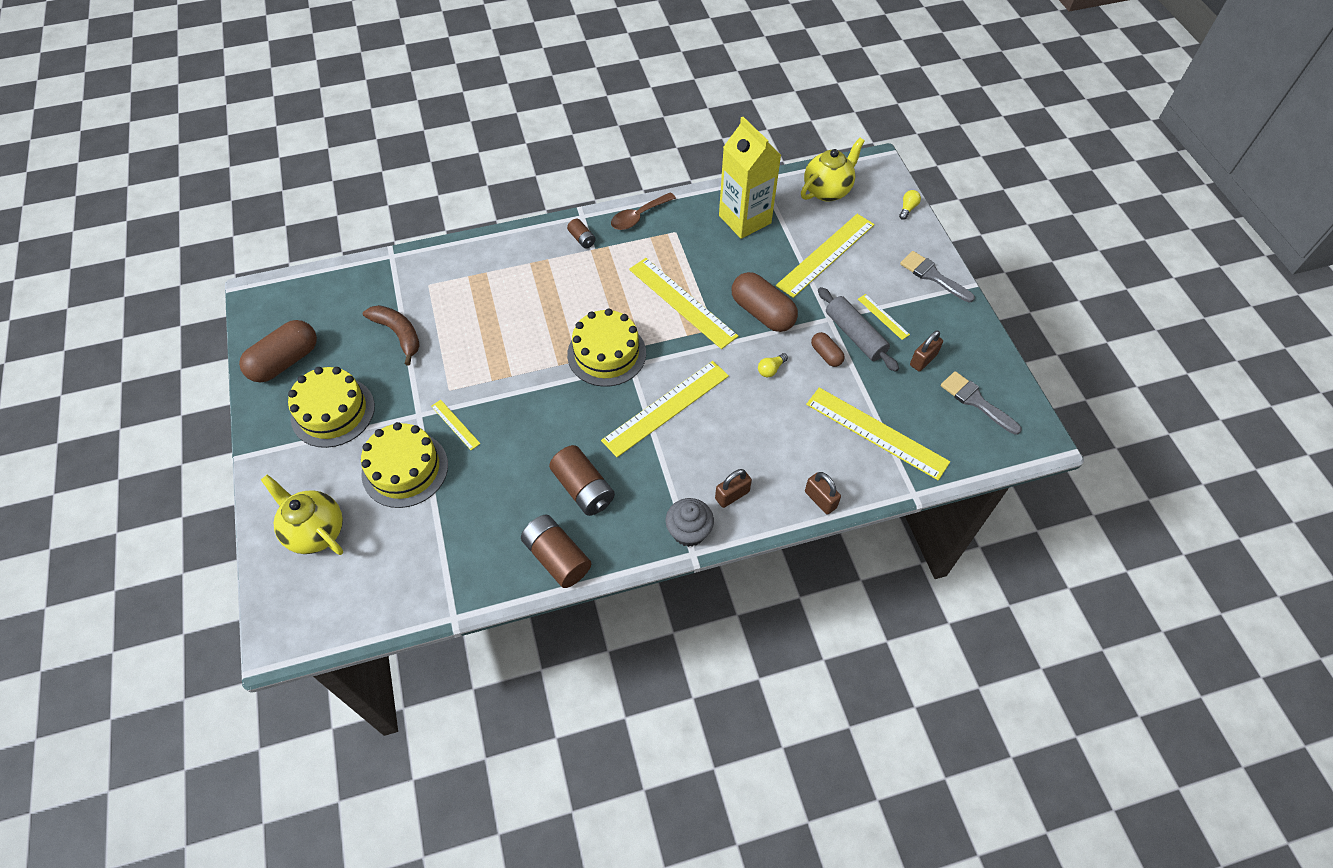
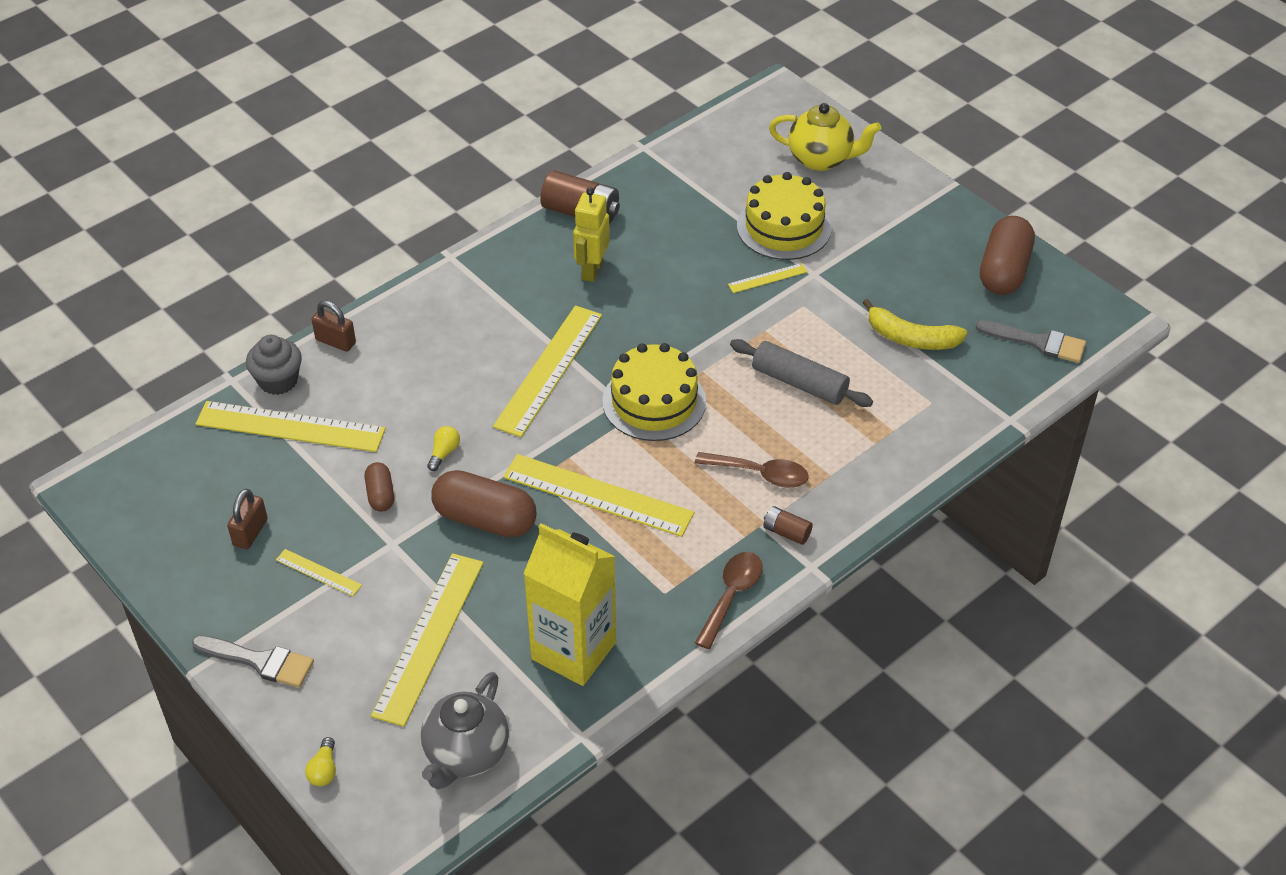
camera: 155 degrees right, 10 degrees down
yellow cake [288,367,375,448] -> none
brown banana [363,305,420,365] -> yellow banana [863,299,967,350]
yellow ruler [431,400,481,450] -> yellow ruler turned 45 degrees counterclockwise [728,263,807,293]
brown battery [549,445,615,516] -> yellow robot [573,187,610,282]
grey cupcake [665,498,714,547] -> grey cupcake moved to [246,335,302,395]
brown padlock [715,469,752,508] -> none
yellow teapot [801,138,865,202] -> grey teapot [421,672,509,789]
brown capsule [811,332,845,367] -> brown capsule turned 45 degrees clockwise [365,462,394,512]
grey rolling pin [818,287,899,372] -> grey rolling pin moved to [730,339,873,407]
grey brush [941,371,1022,435] -> grey brush moved to [976,320,1086,363]
none -> brown spoon [695,452,809,488]

